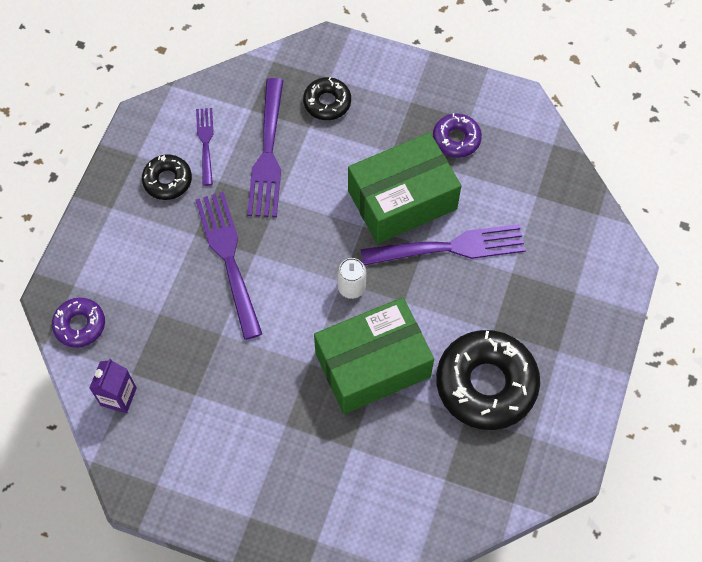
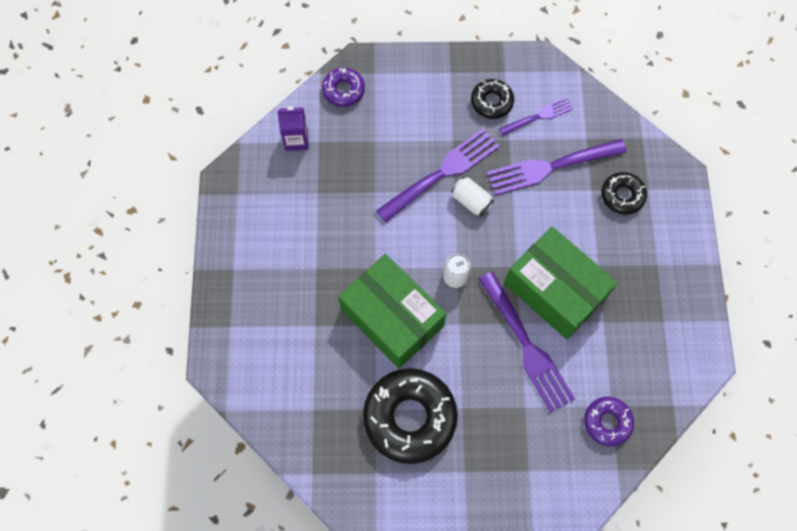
camera: 70 degrees right, 5 degrees up
purple donut [433,113,482,158] -> purple donut moved to [584,397,634,446]
none -> white can [451,177,494,217]

